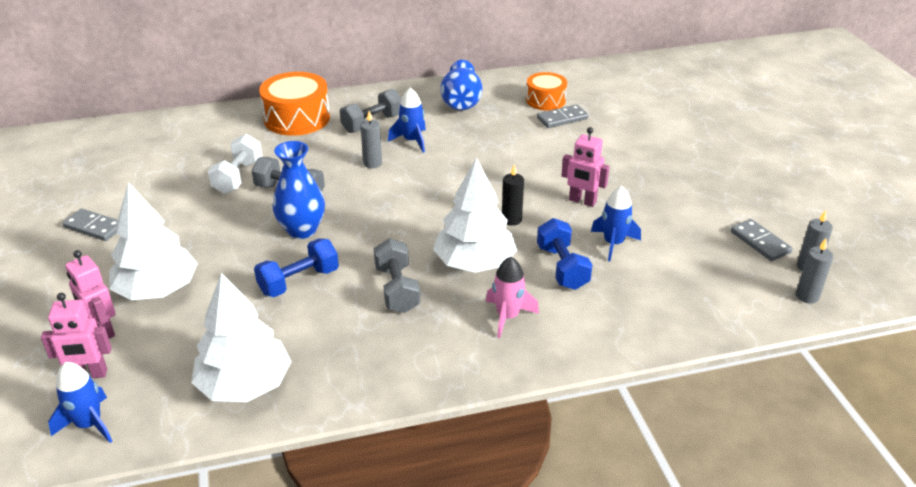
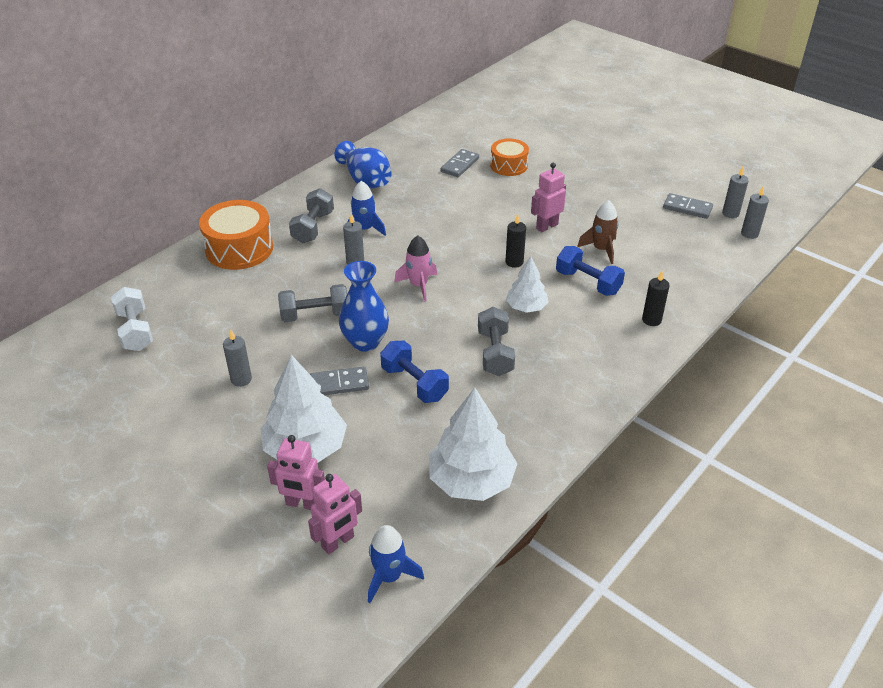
camera: 35 degrees left, 5 degrees up
grey domino [62,209,118,241] -> grey domino moved to [310,367,369,395]
white dumbbell [208,134,262,194] -> white dumbbell moved to [111,287,153,351]
blue dumbbell [254,238,339,297] -> blue dumbbell turned 60 degrees counterclockwise [380,341,449,403]
grey dumbbell [374,238,420,313] -> grey dumbbell turned 45 degrees clockwise [478,307,515,376]
white tree [433,157,517,273] -> white tree [506,256,549,313], size x0.59
pink rocket [486,257,539,338] -> pink rocket moved to [394,235,437,302]
orange drum [526,72,567,111] -> orange drum moved to [490,139,529,176]
pink robot [561,127,610,207] -> pink robot turned 150 degrees clockwise [531,163,566,232]
blue rocket [591,186,641,261] -> brown rocket [577,200,619,264]
none -> grey candle [223,330,252,387]
none -> black candle [642,271,669,326]

